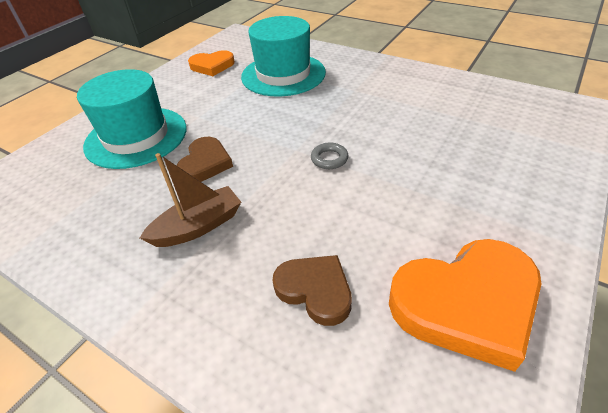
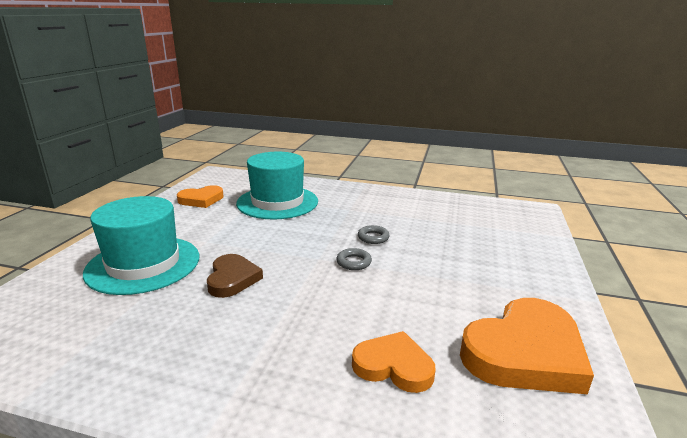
camera: 20 degrees left, 20 degrees down
brown boat [140,153,241,247] -> none
brown heart [272,255,352,326] -> orange heart [352,331,436,393]
none -> grey ring [358,225,390,244]

